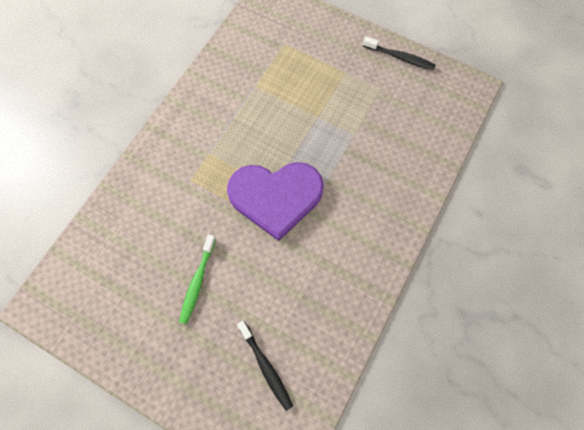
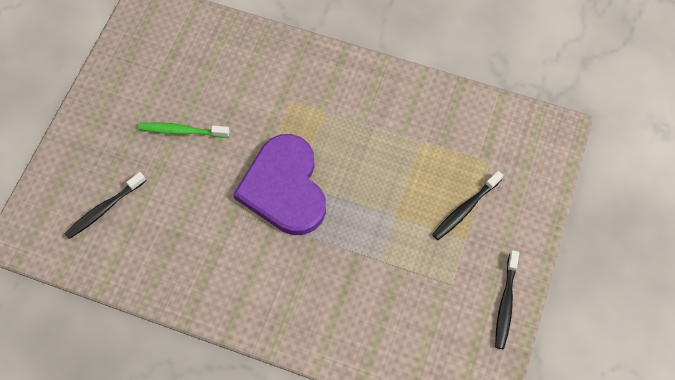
camera: 80 degrees right, 5 degrees down
none -> black toothbrush [432,171,503,240]

